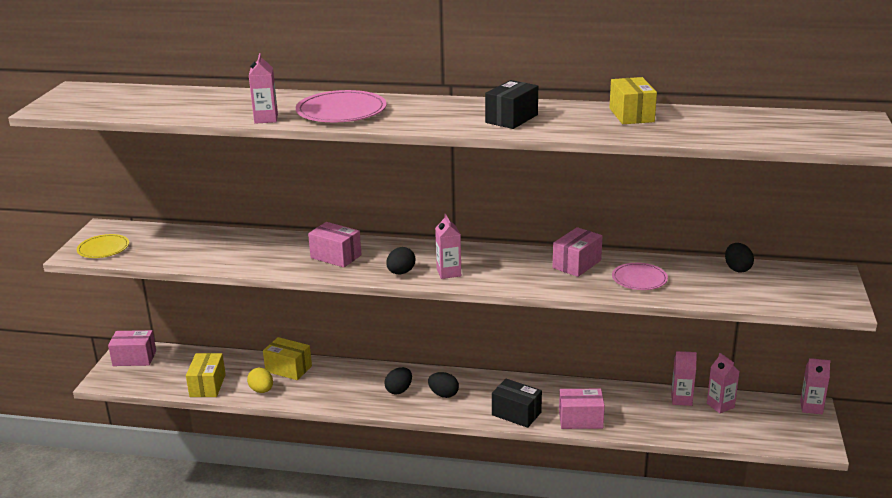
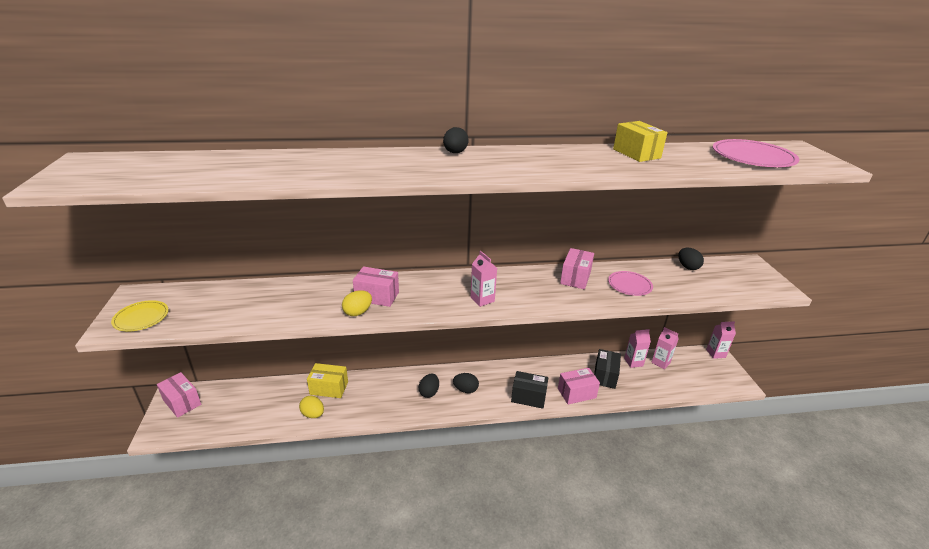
camera: 20 degrees left, 5 degrees up
pink box [108,330,156,366] -> pink box turned 60 degrees clockwise [157,372,201,418]
yellow box [186,353,226,397] -> none
pink carton [249,53,278,124] -> none
pink plate [296,90,387,122] -> pink plate moved to [713,139,799,167]
black egg [386,247,415,274] -> black egg moved to [443,127,469,153]
black box [485,80,538,129] -> black box moved to [594,349,621,389]
none -> yellow egg [342,290,372,316]

